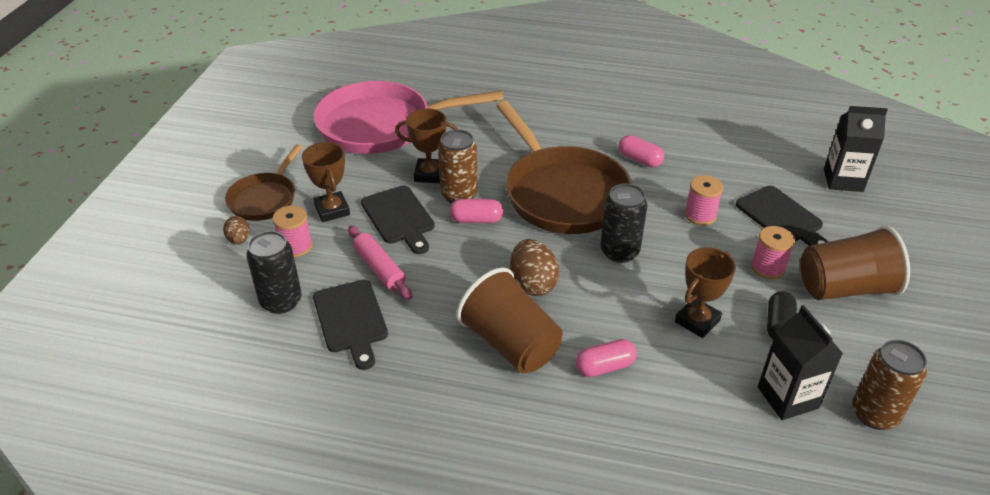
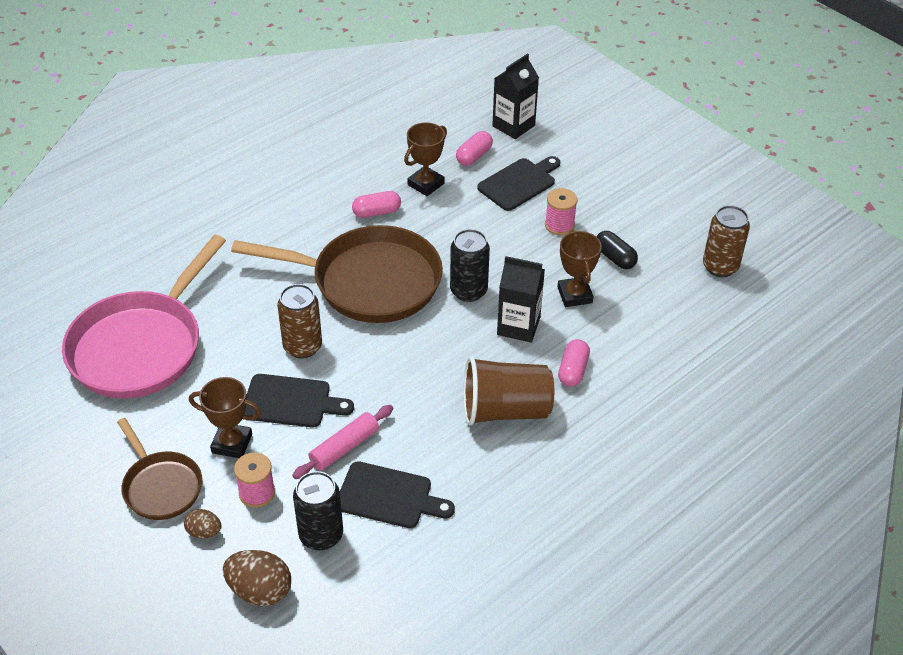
camera: 55 degrees left, 5 degrees up
pink rolling pin [348,226,412,300] -> pink rolling pin turned 45 degrees counterclockwise [292,405,393,479]
brown trophy [395,108,458,183] -> brown trophy moved to [404,122,447,196]
pink capsule [450,199,503,223] -> pink capsule moved to [456,131,493,166]
brown egg [510,239,559,296] -> brown egg moved to [223,550,291,606]
pink spool [685,175,723,225] -> none
black cutting board [736,186,829,246] -> black cutting board turned 45 degrees counterclockwise [477,156,560,211]
black carton [758,305,843,420] -> black carton moved to [497,256,545,343]
brown cup [800,226,910,300] -> none

